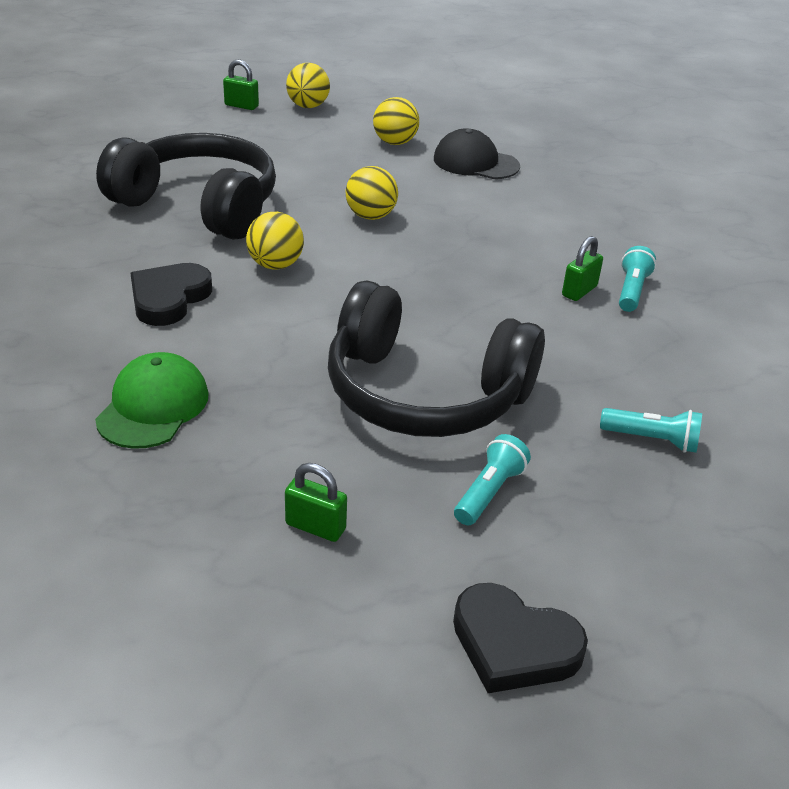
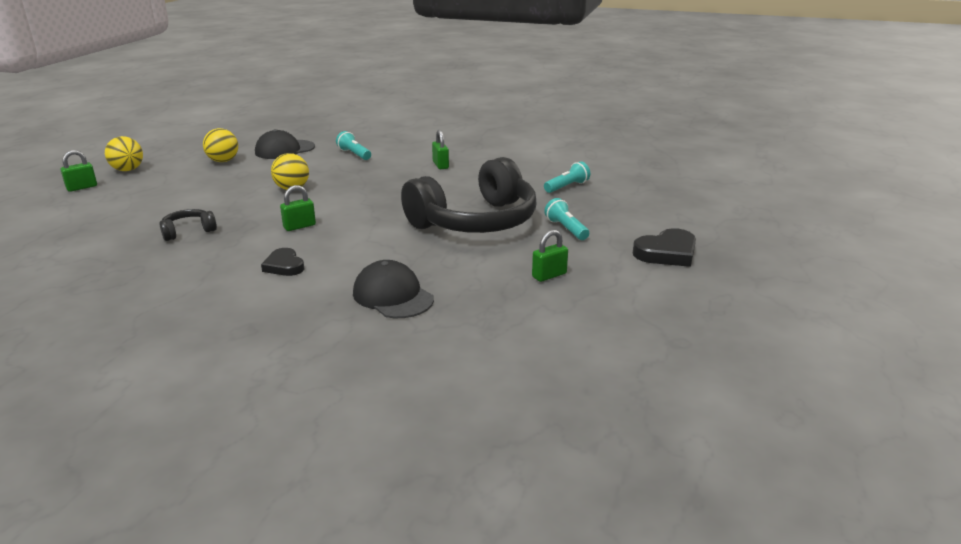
camera: 55 degrees left, 10 degrees down
green cap [95,352,209,449] -> black cap [353,260,434,318]
black headphones [96,133,276,240] -> black headphones [159,209,217,241], size x0.40
black heart [130,263,212,326] -> black heart [261,248,304,276], size x0.66
yellow ball [246,212,304,270] -> green padlock [280,185,316,231]
turquoise flashlight [619,246,656,312] -> turquoise flashlight moved to [336,131,371,160]

